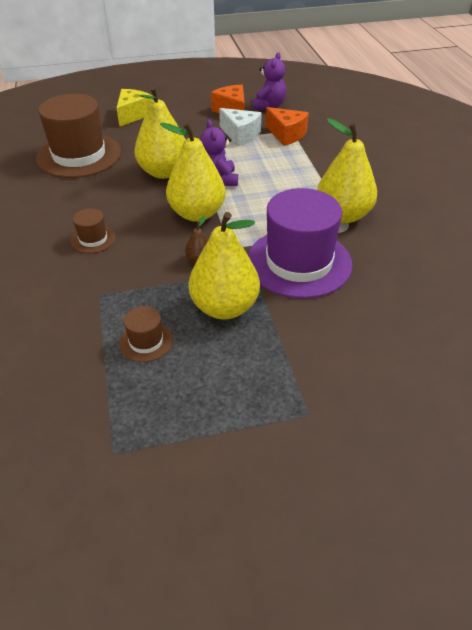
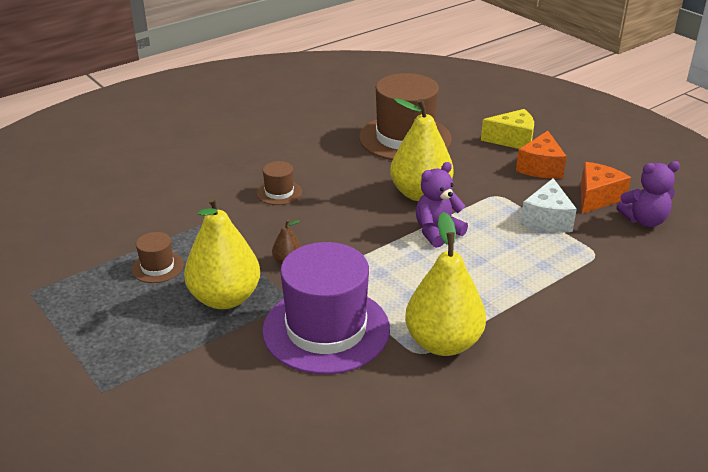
camera: 65 degrees right, 10 degrees down
yellow pear [160,122,226,222] -> none
orange cheese [266,107,309,146] -> orange cheese moved to [516,131,567,179]

